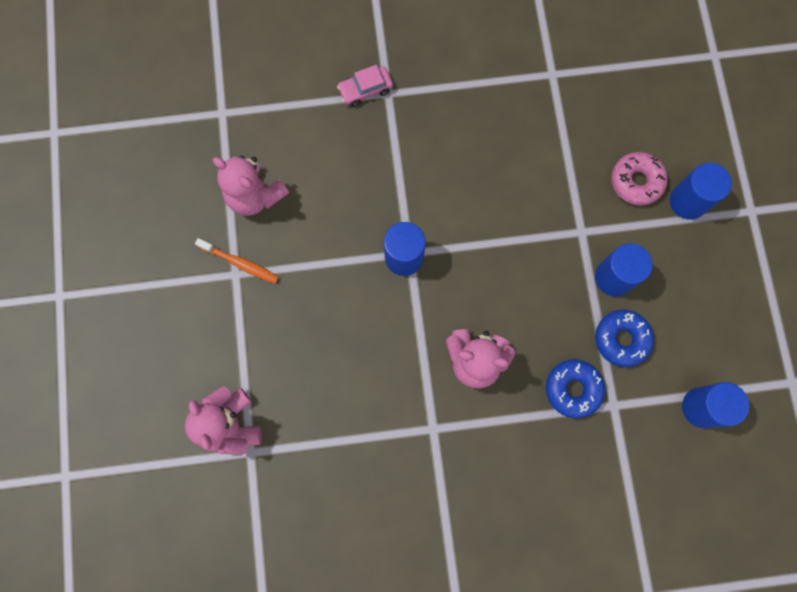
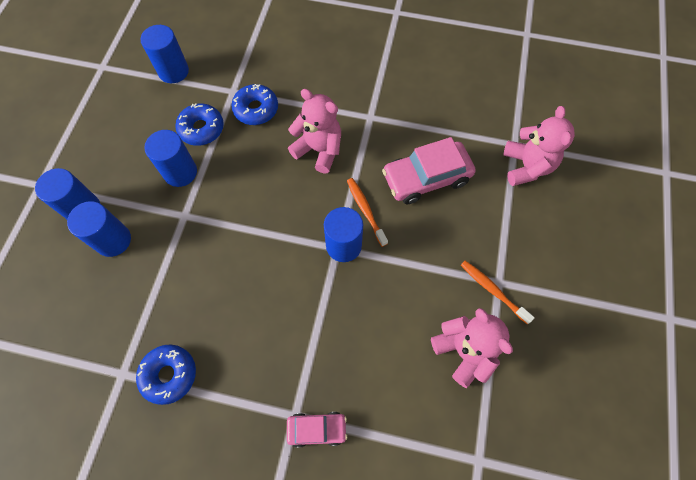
camera: 160 degrees left, 10 degrees down
pink donut [611,152,668,205] -> blue cylinder [67,201,131,257]
none -> blue donut [136,345,196,405]
none -> orange toothbrush [347,178,388,247]
none -> pink car [382,137,476,204]

